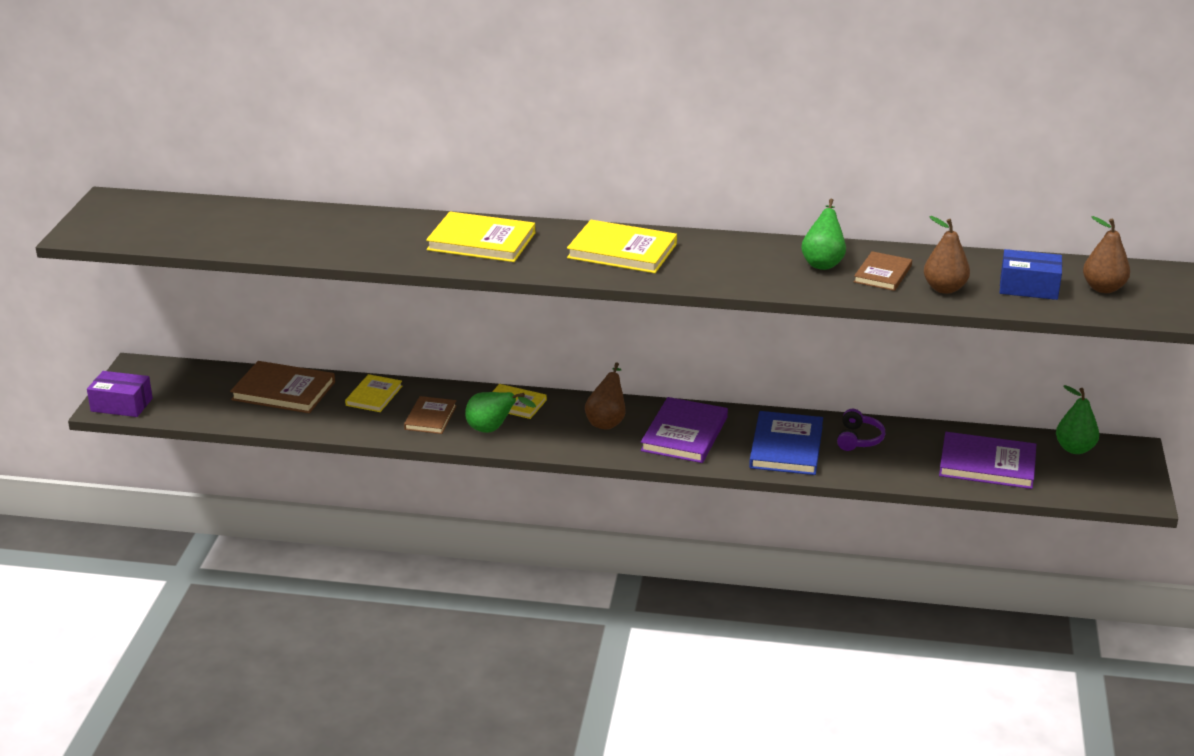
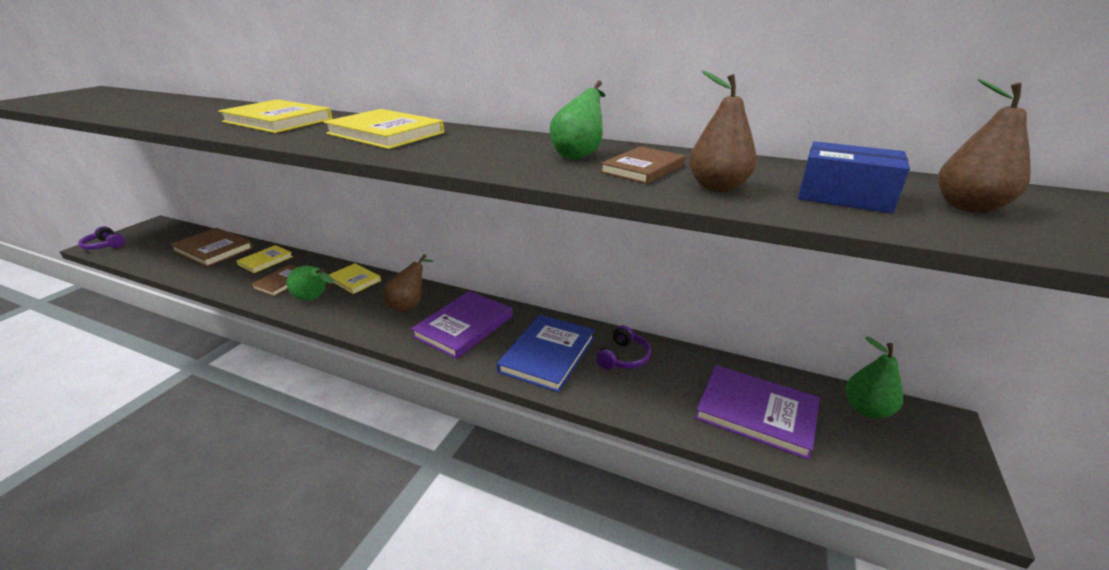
camera: 15 degrees right, 0 degrees up
purple box [87,371,153,417] -> purple headphones [78,226,125,250]

